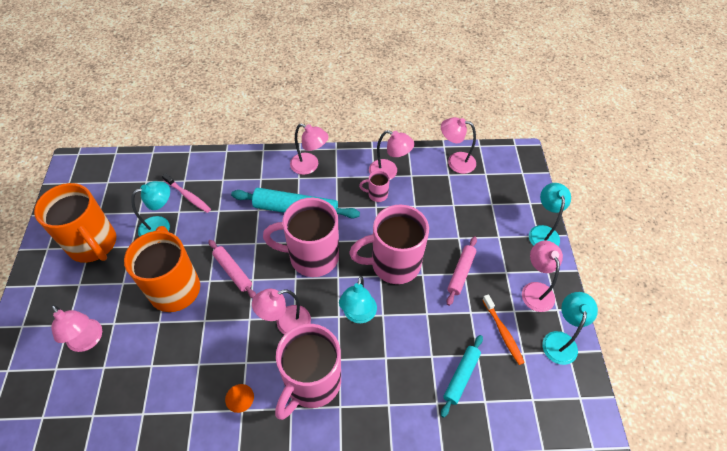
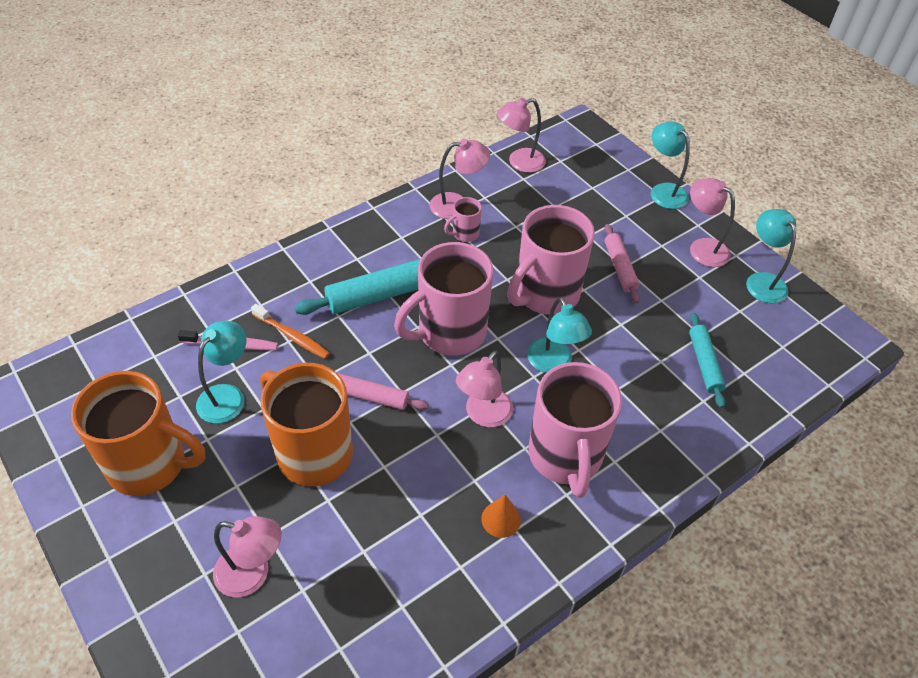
camera: 35 degrees left, 5 degrees down
pink lamp [290,123,329,175] -> none
orange toothbrush [482,294,525,365] -> orange toothbrush moved to [251,304,330,359]

